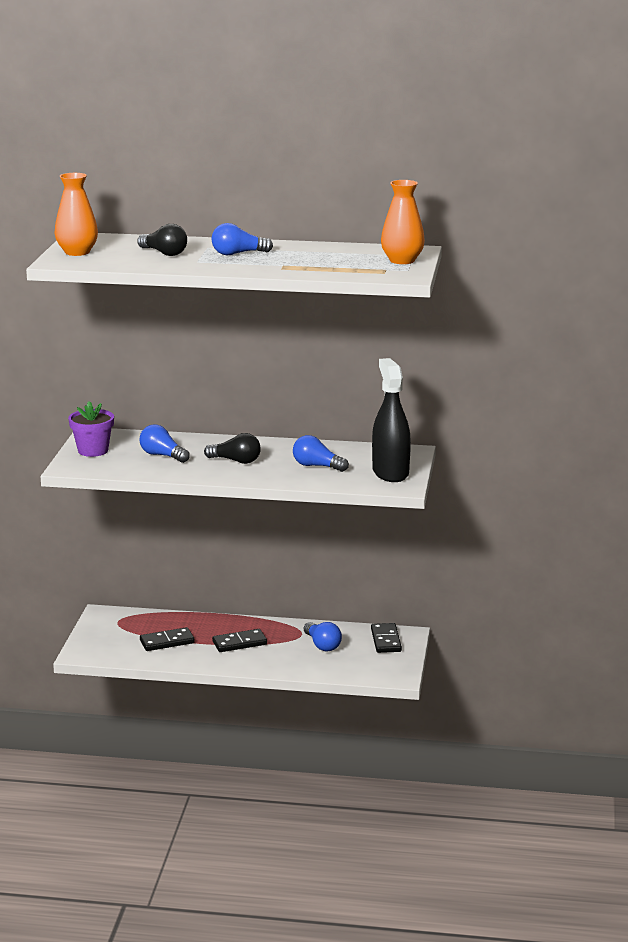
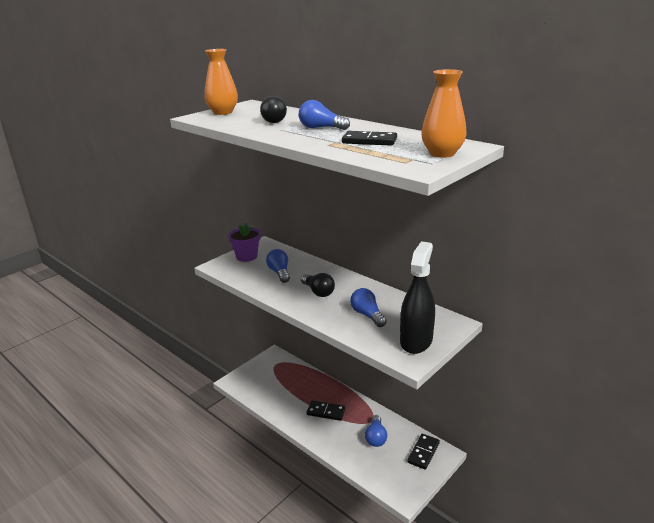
camera: 35 degrees right, 5 degrees up
black domino [140,627,195,651] -> black domino moved to [342,131,397,146]

